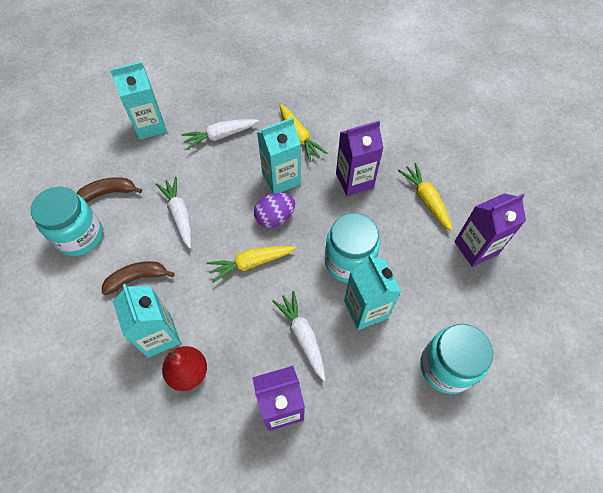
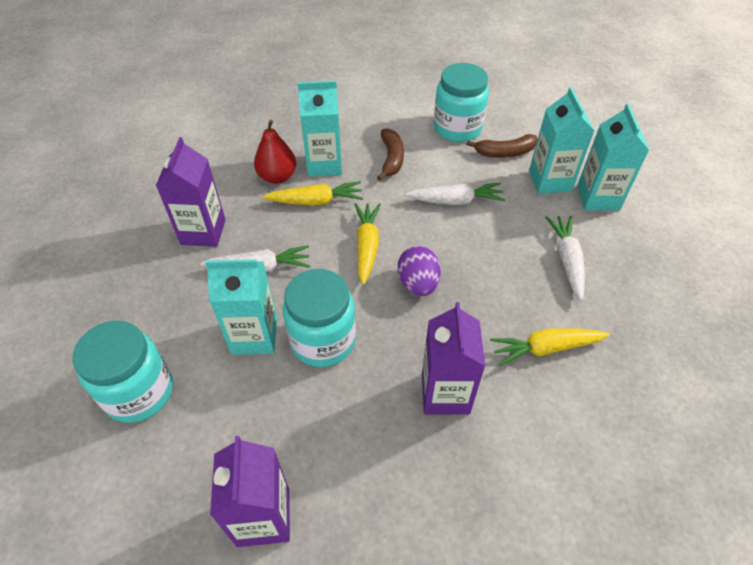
camera: 110 degrees right, 10 degrees down
brown banana [76,177,142,203] -> brown banana turned 75 degrees clockwise [466,134,538,158]
turquoise carton [257,117,301,193] -> turquoise carton moved to [529,87,594,194]
yellow carrot [398,163,453,231] -> yellow carrot moved to [262,181,363,205]

